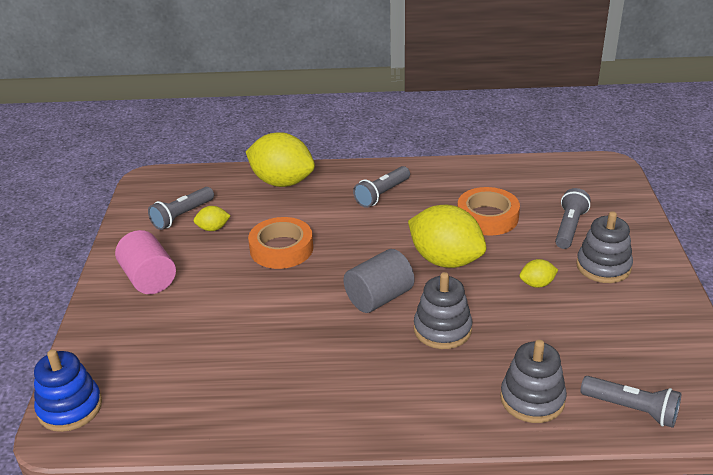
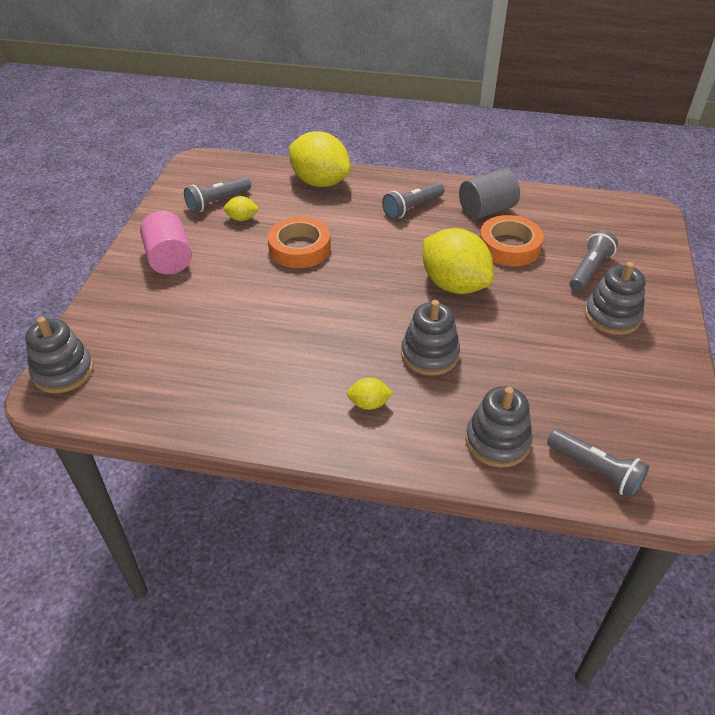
camera: 10 degrees right, 10 degrees up
blue stacking toy [34,349,102,432] -> grey stacking toy [25,317,94,393]
grey cylinder [343,249,414,313] -> grey cylinder moved to [459,169,520,219]
yellow lemon [520,259,558,288] -> yellow lemon moved to [347,378,393,410]

